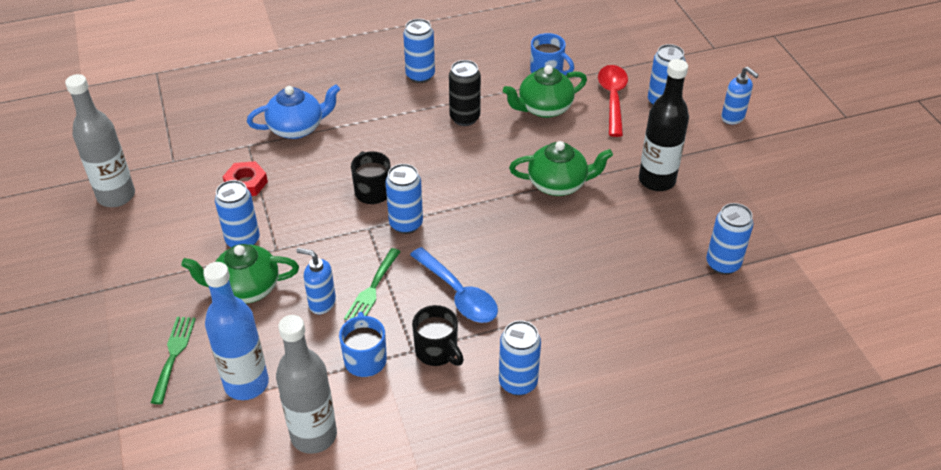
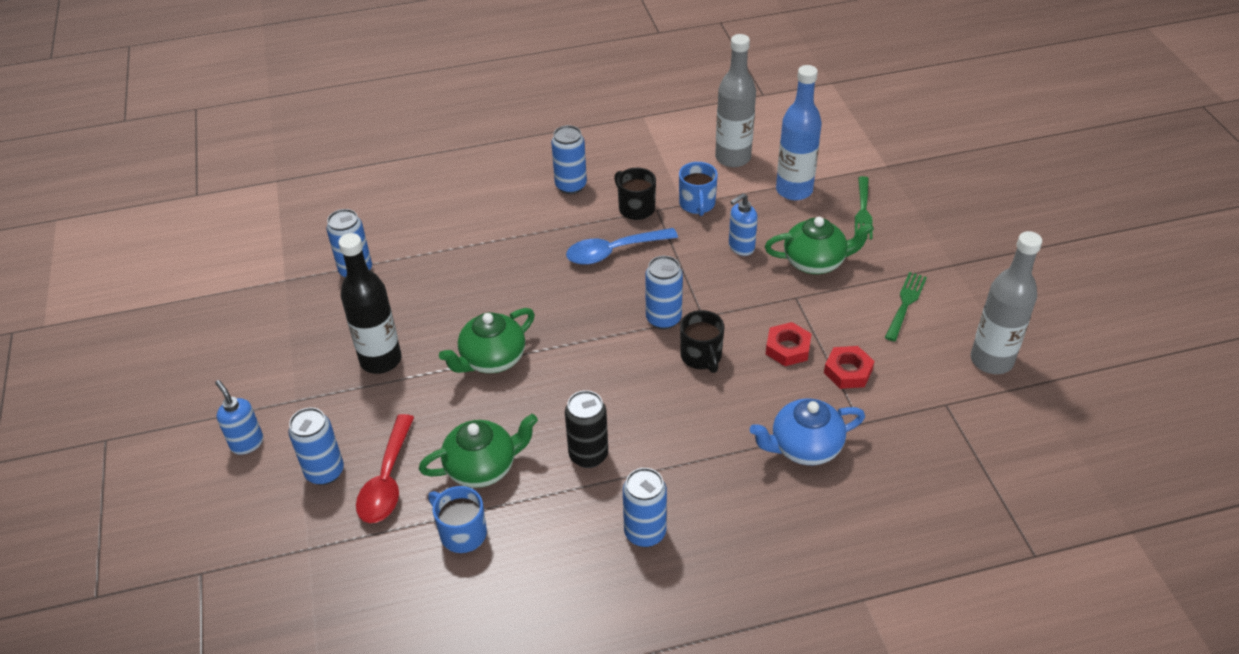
camera: 175 degrees left, 0 degrees up
blue can [215,180,260,247] -> none
blue soap dispenser [297,248,336,314] -> blue soap dispenser turned 120 degrees clockwise [729,193,758,256]
green fork [344,248,401,320] -> green fork moved to [885,272,927,341]
blue spoon [410,247,498,323] -> blue spoon turned 75 degrees counterclockwise [566,228,678,265]
green teapot [509,141,613,196] -> green teapot turned 45 degrees counterclockwise [439,308,535,373]
none -> red nut [766,322,811,366]

